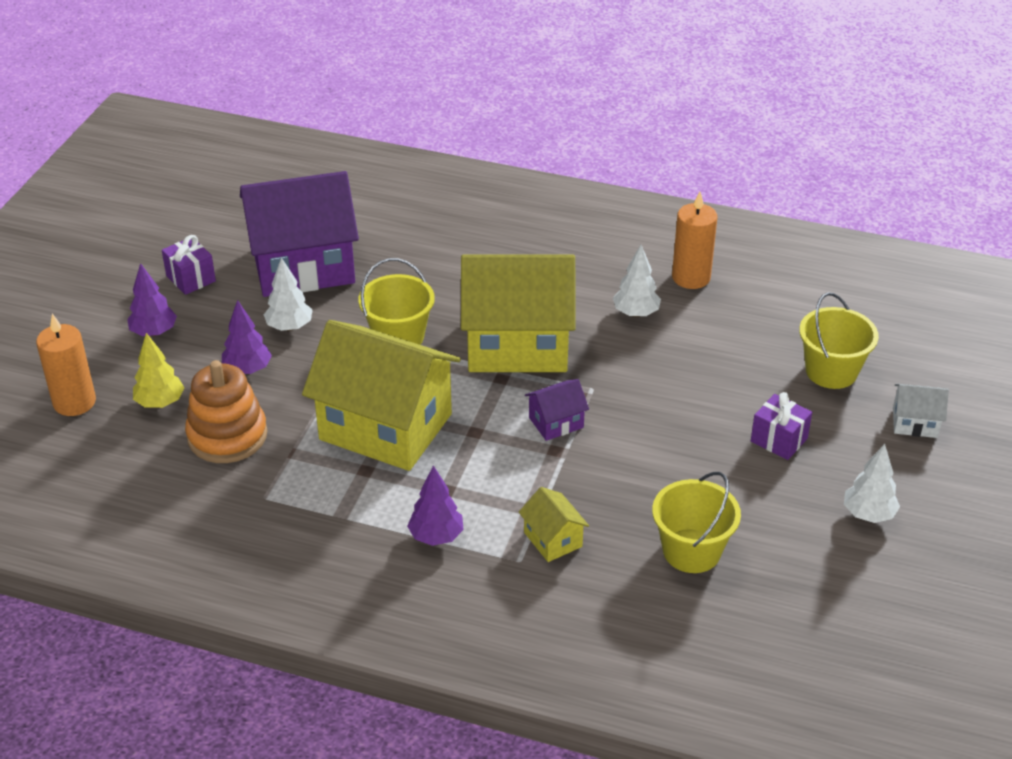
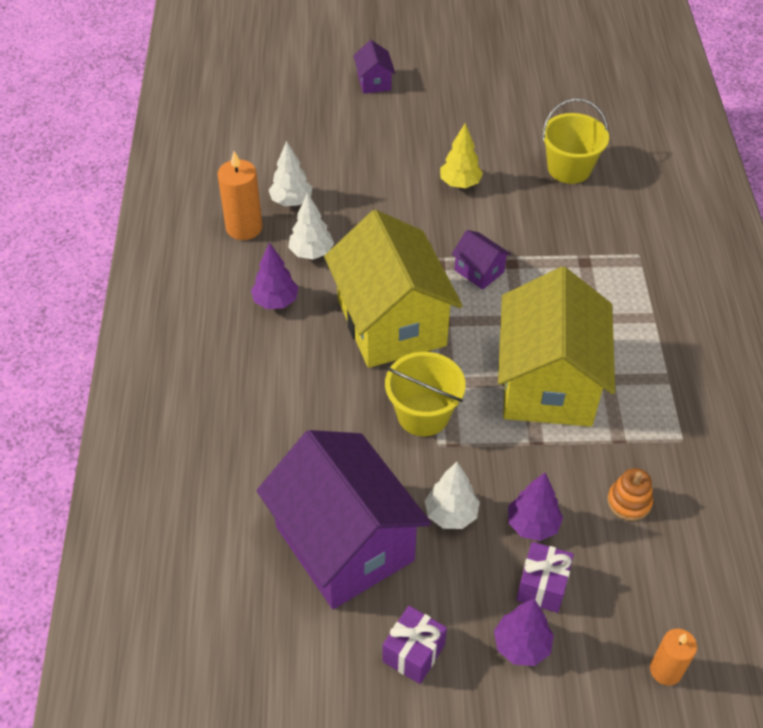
camera: 110 degrees left, 10 degrees up
orange candle [36,314,96,416] -> orange candle [650,629,697,686], size x0.65
yellow tree [133,333,184,408] -> yellow tree moved to [440,123,483,188]
orange stacking toy [185,360,267,463] -> orange stacking toy [607,468,653,521], size x0.54
purple tree [407,466,464,546] -> purple tree moved to [251,242,298,309]
yellow house [519,487,589,562] -> none
purple gift [751,392,812,460] -> purple gift moved to [516,542,574,613]
yellow bucket [799,292,879,389] -> none
white tree [844,444,900,523] -> white tree moved to [269,141,312,206]
white house [893,384,949,438] -> purple house [353,40,395,94]

